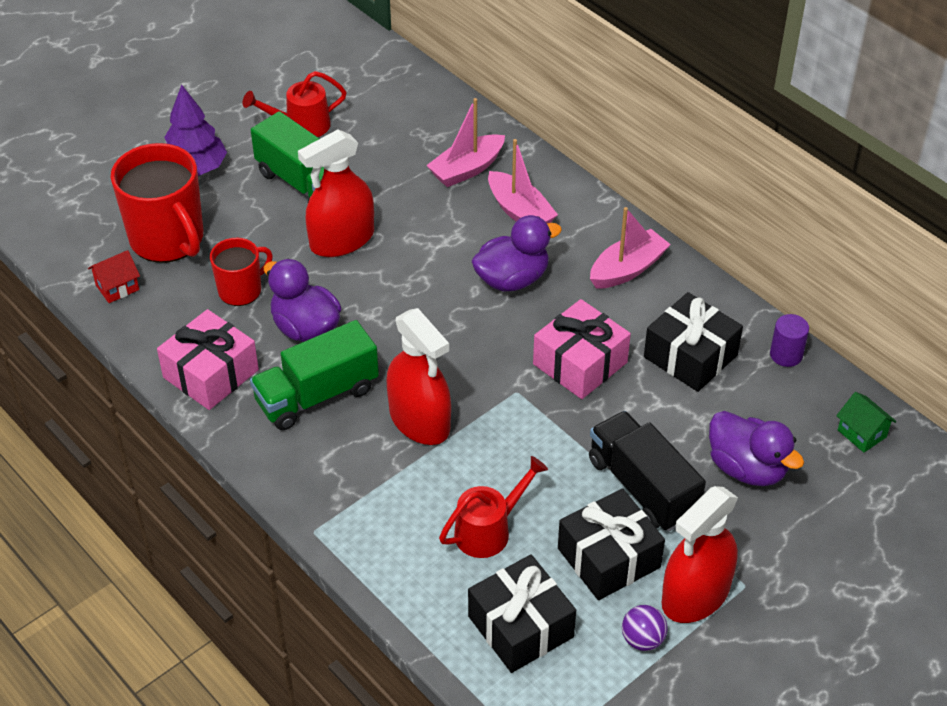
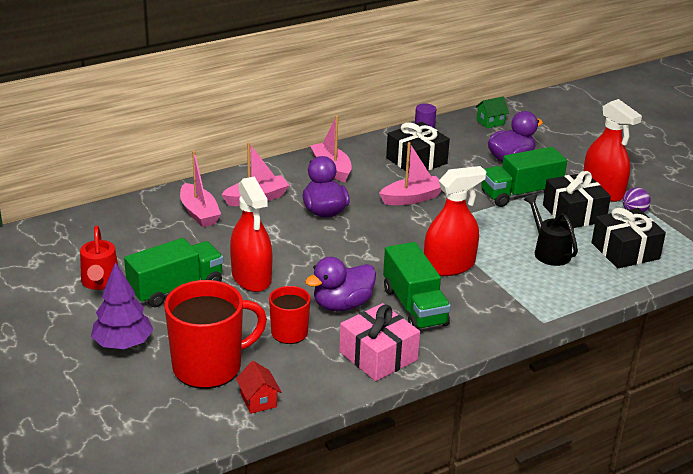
camera: 80 degrees left, 15 degrees down
red watering can [439,456,548,558] -> black watering can [524,194,578,266]
pink gift [533,299,631,399] -> pink boat [379,142,442,205]
black truck [589,411,706,531] -> green truck [481,147,567,207]

